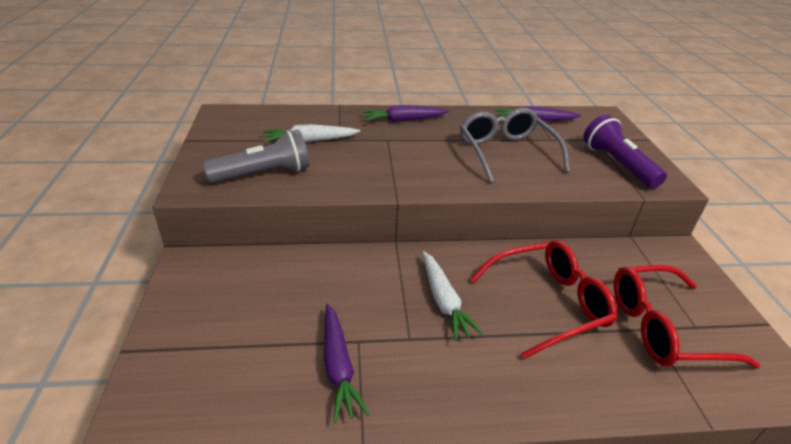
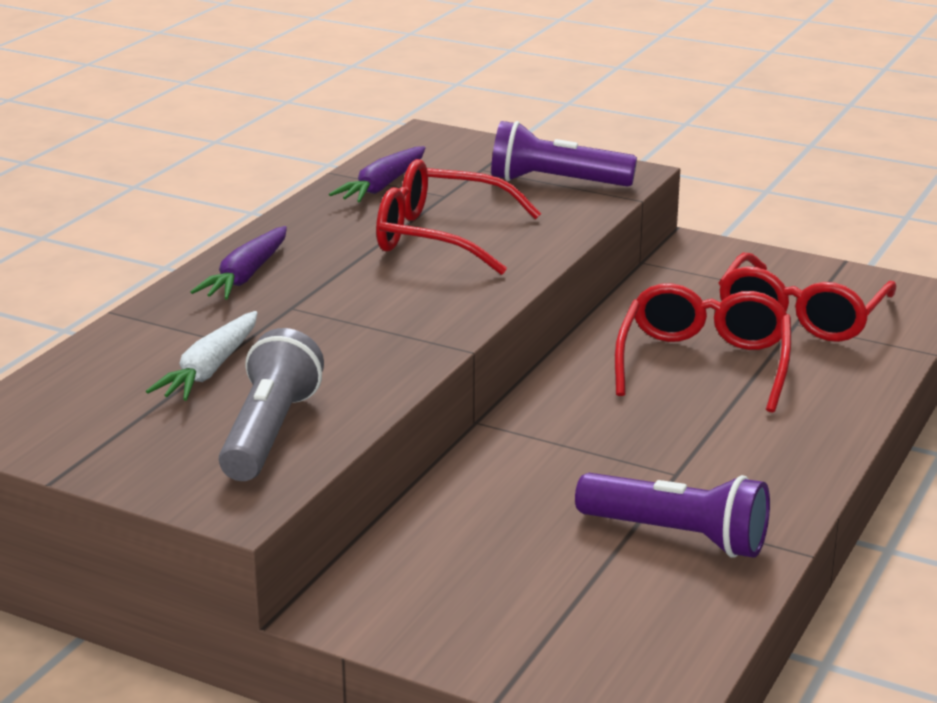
camera: 55 degrees left, 10 degrees down
purple carrot [324,304,369,423] -> purple flashlight [575,473,770,558]
white carrot [422,251,483,341] -> none
grey glasses [460,108,570,183] -> red glasses [376,159,541,275]

